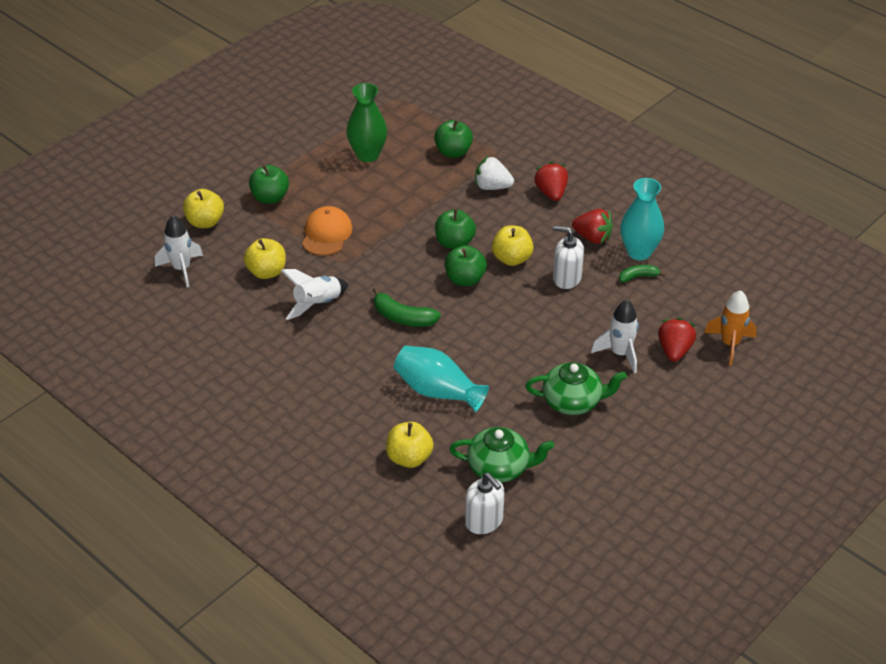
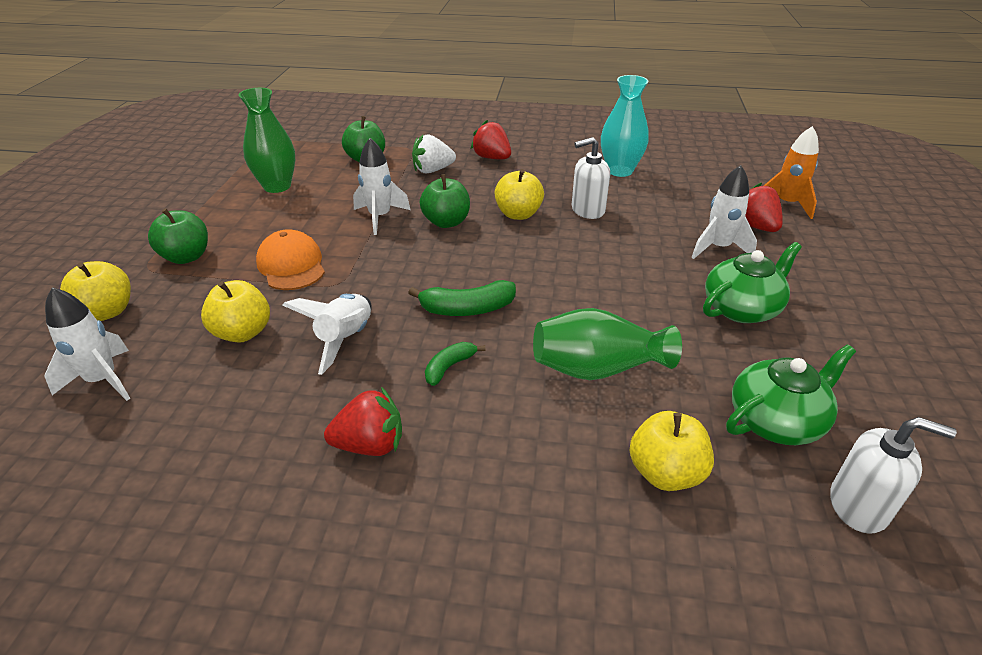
camera: 35 degrees left, 5 degrees down
turquoise vase [394,346,489,412] -> green vase [533,308,682,380]
green apple [445,245,487,286] -> none
red strawberry [572,209,613,244] -> red strawberry moved to [324,387,402,456]
green banana [619,265,665,282] -> green banana moved to [425,342,485,386]
none -> white rocket [353,138,410,235]

